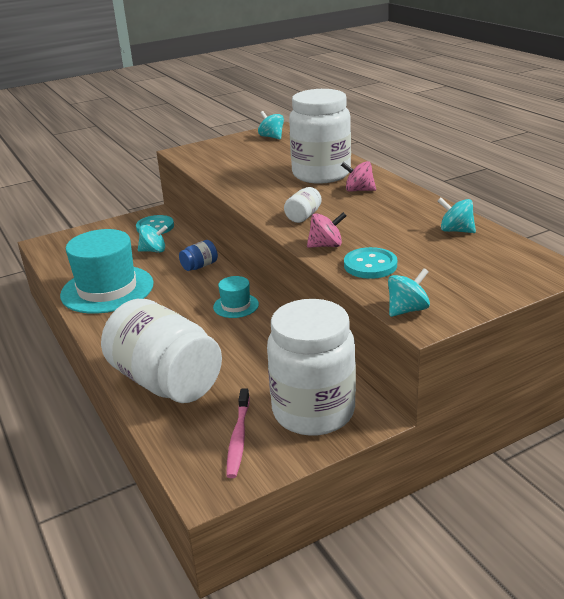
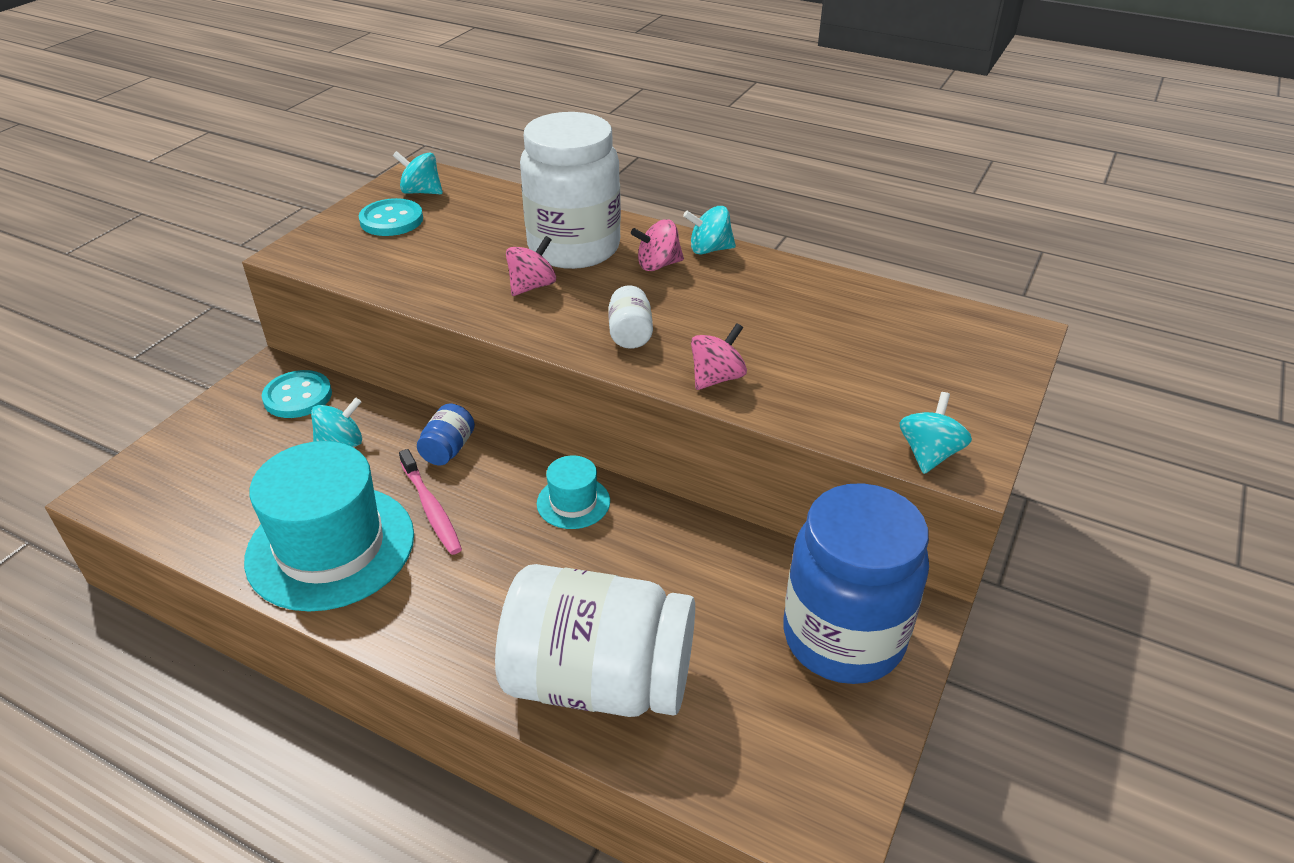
camera: 35 degrees left, 10 degrees up
pink toothbrush [226,389,250,478] -> pink toothbrush moved to [399,449,462,555]
white jar [267,299,356,436] -> blue jar [783,483,929,684]
turquoise button [344,247,397,279] -> turquoise button moved to [359,198,423,236]
turquoise spinning top [438,198,476,233] -> turquoise spinning top moved to [683,206,736,254]
none -> pink spinning top [506,236,556,296]

